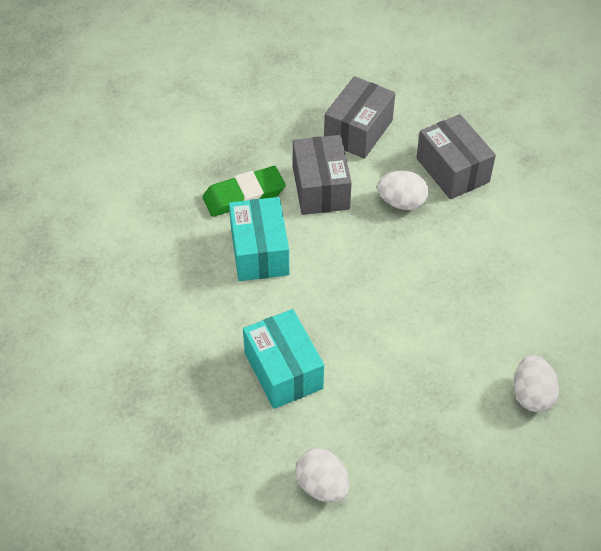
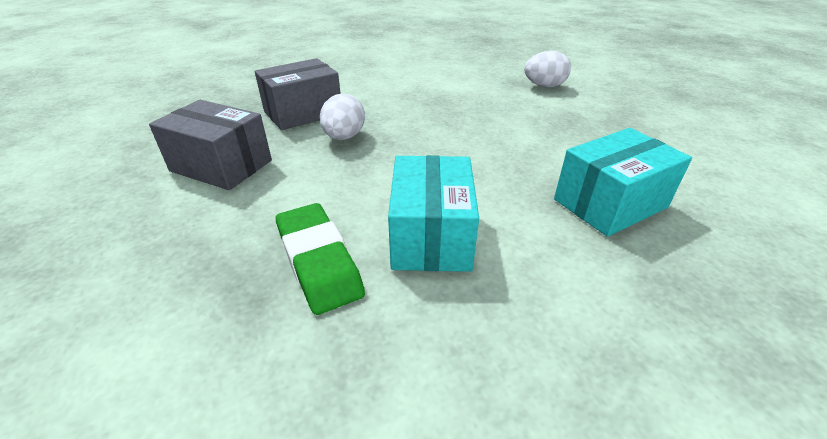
camera: 95 degrees left, 15 degrees down
turquoise box [229,197,289,281] -> turquoise box turned 75 degrees counterclockwise [388,155,479,272]
grey box [293,135,352,215] -> none
white egg [295,448,349,503] -> none

